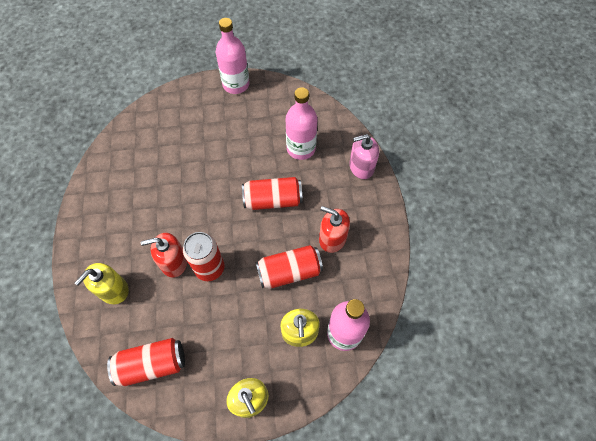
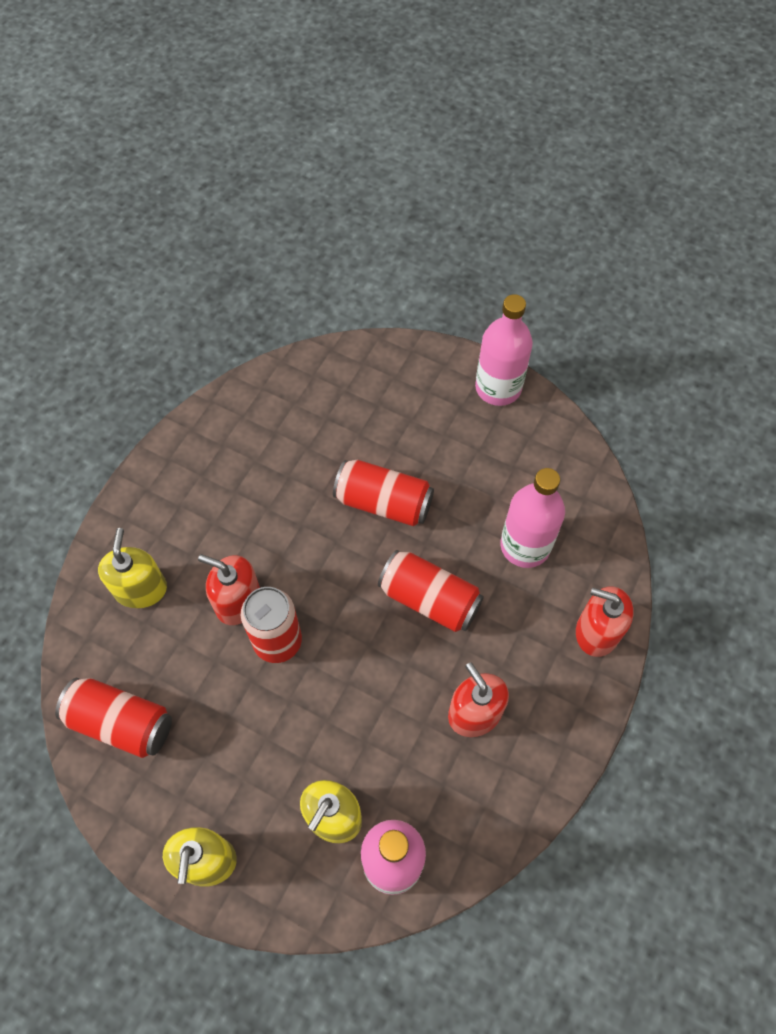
camera: 35 degrees right, 0 degrees up
yellow soap dispenser [75,263,129,304] -> yellow soap dispenser turned 105 degrees clockwise [98,528,167,608]
red can [256,245,323,289] -> red can moved to [333,460,434,526]
pink soap dispenser [349,134,379,179] -> red soap dispenser [576,586,634,657]

